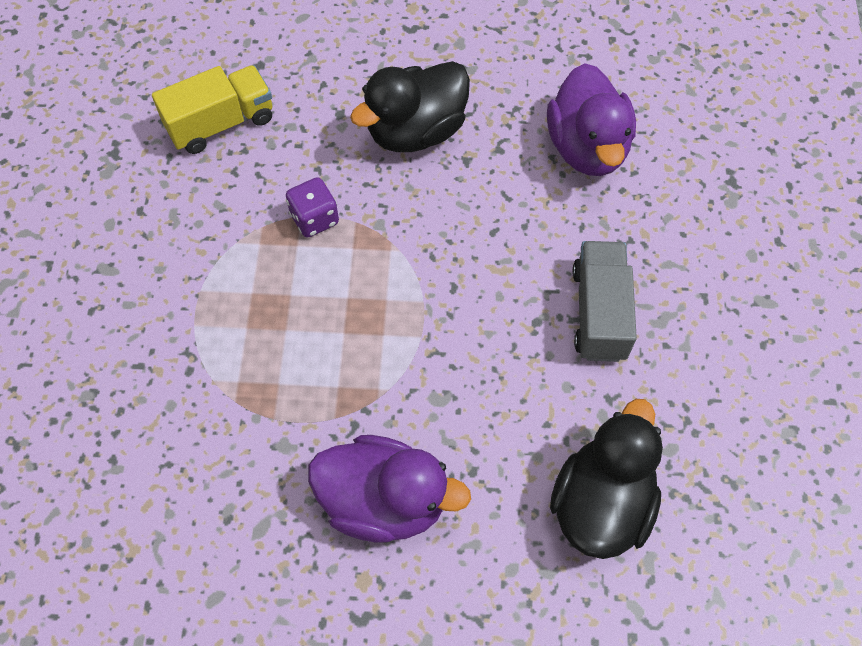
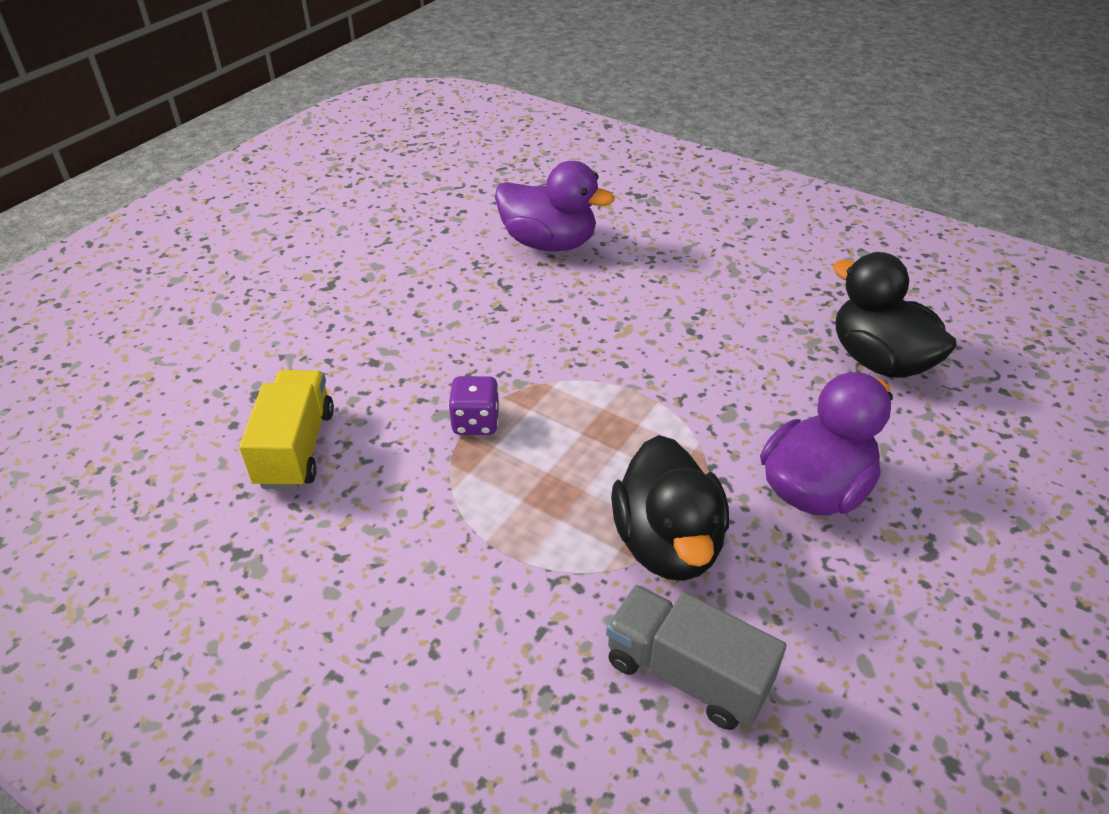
camera: 60 degrees left, 20 degrees down
black duck [350,61,470,152] -> black duck moved to [611,435,729,581]
grey truck [573,241,637,362] -> grey truck moved to [606,585,786,730]

